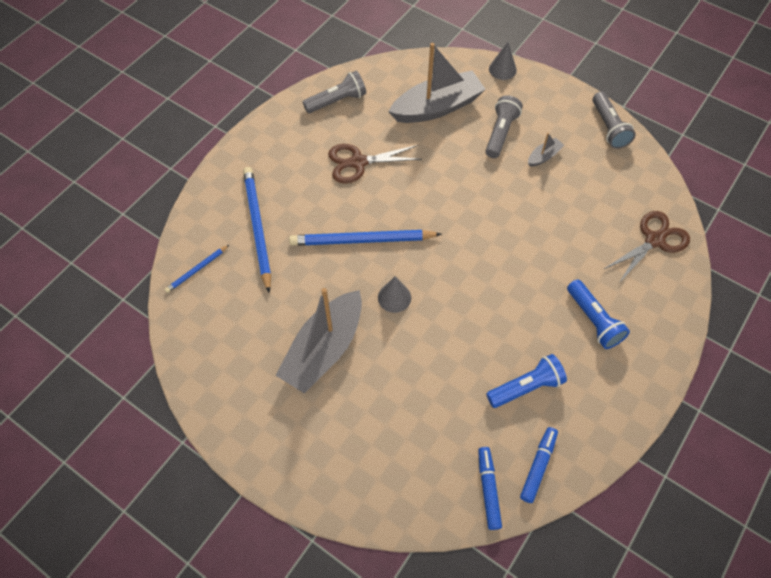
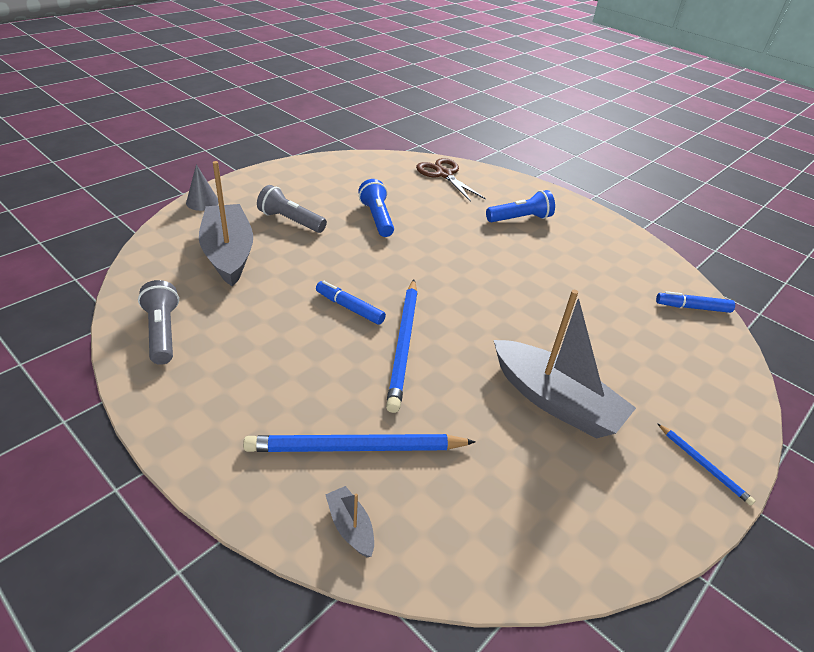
camera: 85 degrees left, 20 degrees down
blue pencil [164,245,229,293] -> blue pencil moved to [657,423,755,506]
brown scissors [328,144,422,183] -> none
grey cone [378,276,411,313] -> none
blue flashlight [486,354,567,408] -> blue flashlight moved to [358,179,394,237]
blue marker [520,427,558,503] -> blue marker moved to [316,281,386,325]
grey boat [528,133,564,167] -> grey boat moved to [325,486,374,557]
grey flashlight [593,92,636,149] -> none

